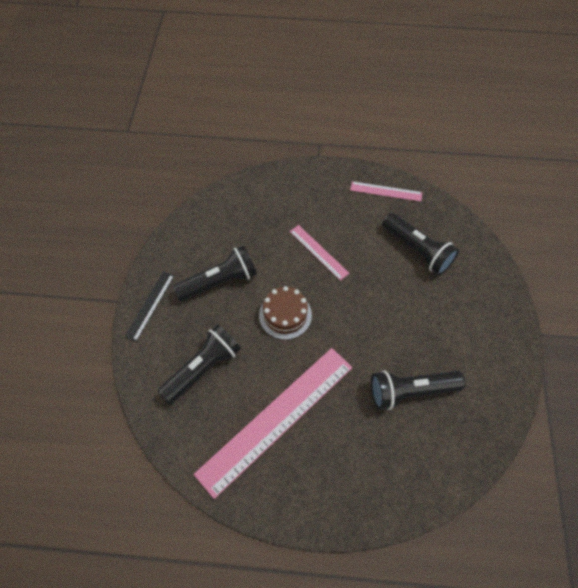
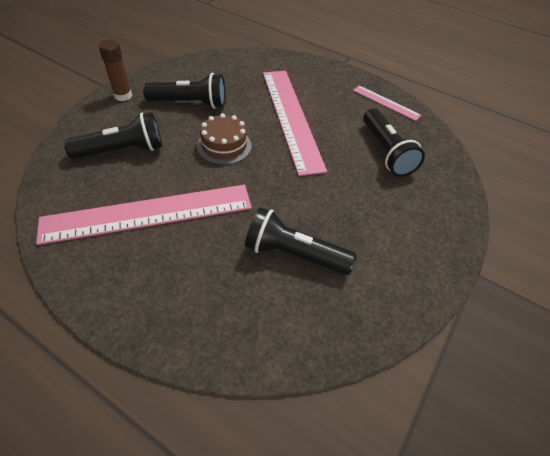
camera: 25 degrees right, 10 degrees down
black ruler [125,271,175,342] -> brown glue stick [98,39,132,101]
pink ruler [290,225,350,281] -> pink ruler [263,71,327,176], size x2.13

